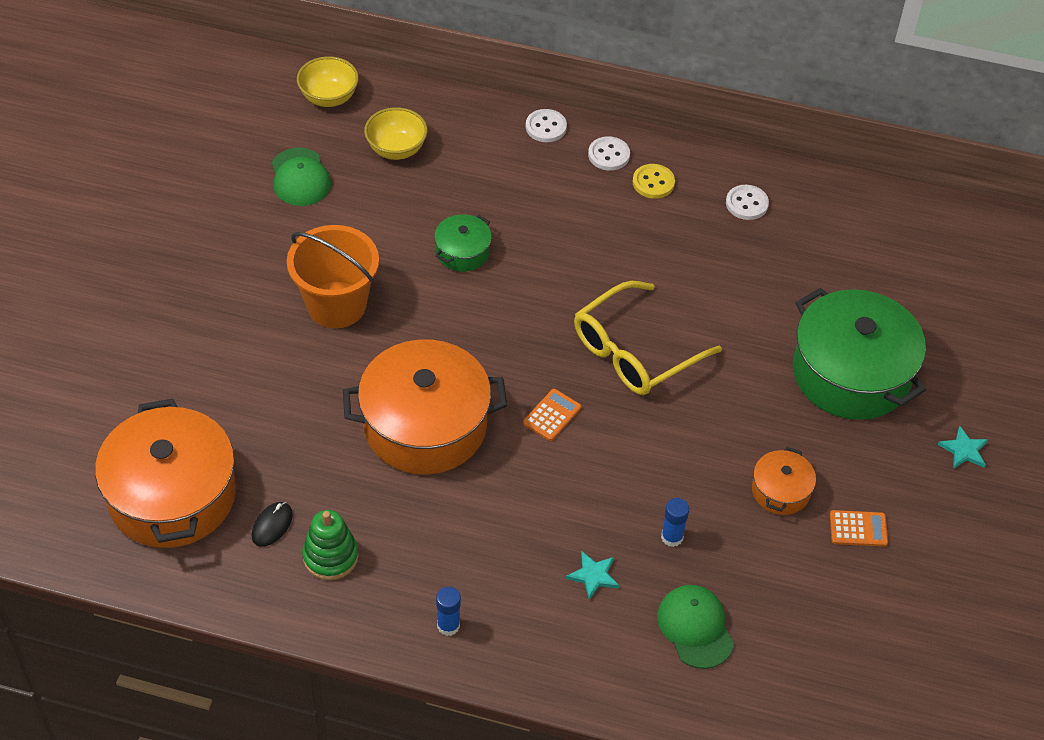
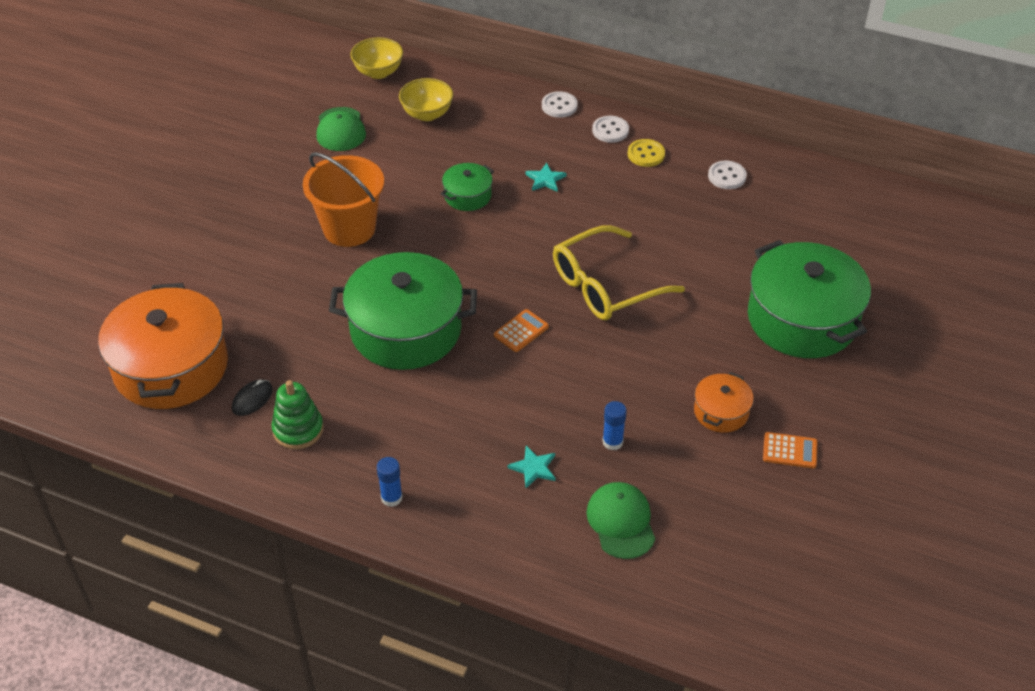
camera: 10 degrees right, 5 degrees down
orange pot [343,339,507,474] -> green pot [329,252,477,370]
turquoise star [938,426,989,469] -> turquoise star moved to [525,163,567,192]

